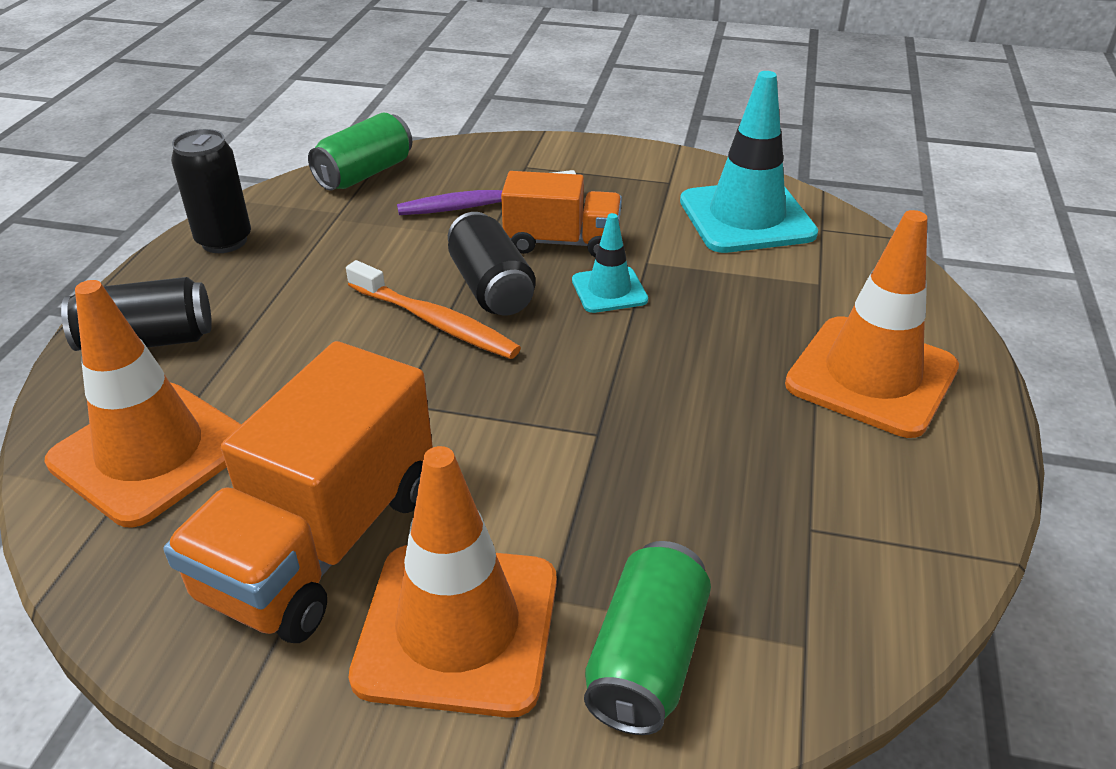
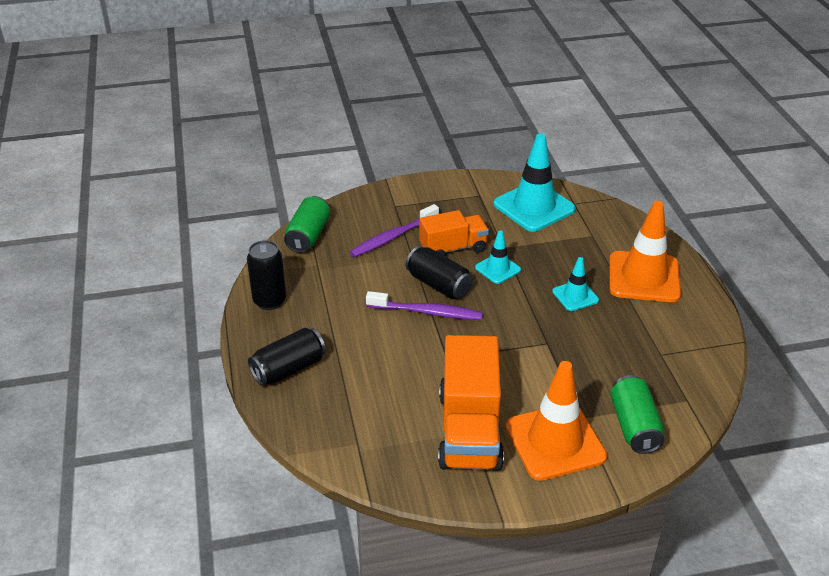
camera: 25 degrees left, 0 degrees up
orange traffic cone [45,280,242,528] -> none
orange toothbrush [346,260,521,359] -> purple toothbrush [366,291,483,320]
none -> turquoise traffic cone [552,257,599,311]

